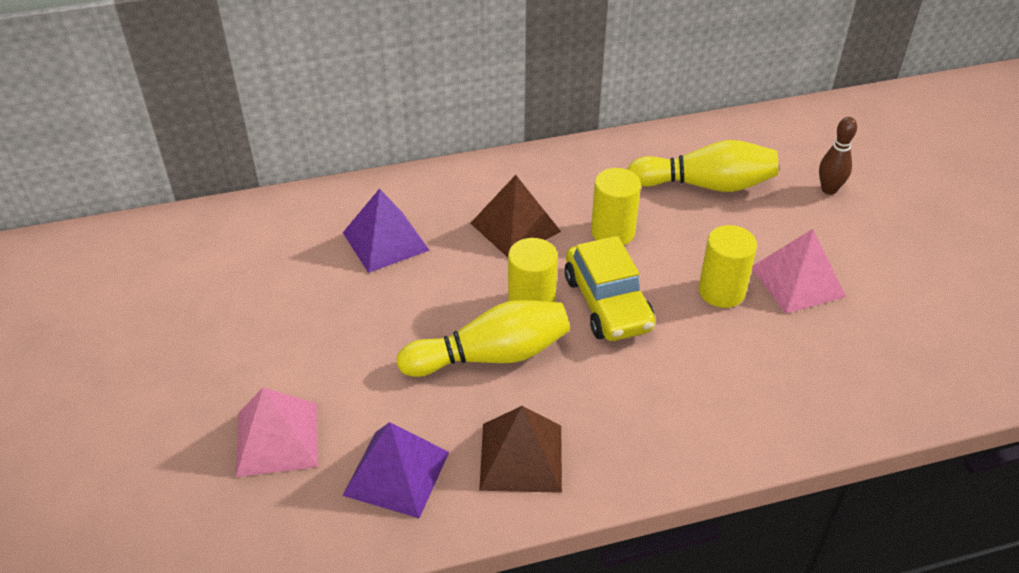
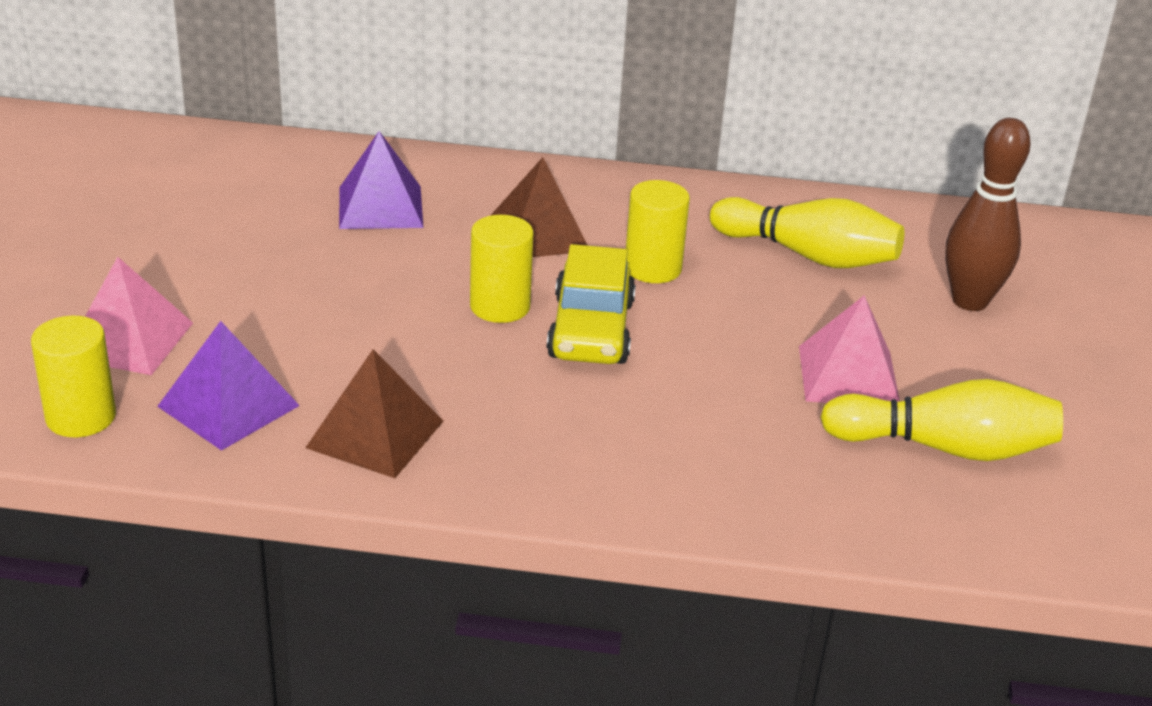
camera: 20 degrees right, 10 degrees down
yellow bowling pin [397,300,570,377] -> yellow bowling pin moved to [821,379,1063,461]
yellow cylinder [699,225,757,308] -> yellow cylinder moved to [31,316,116,437]
brown bowling pin [819,117,857,195] -> brown bowling pin [945,118,1031,311], size x1.67

